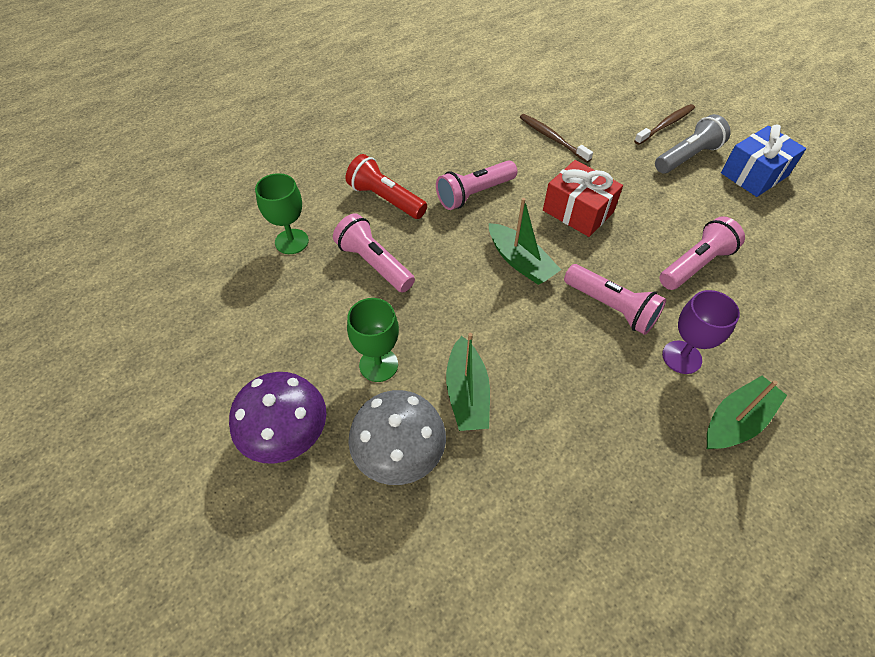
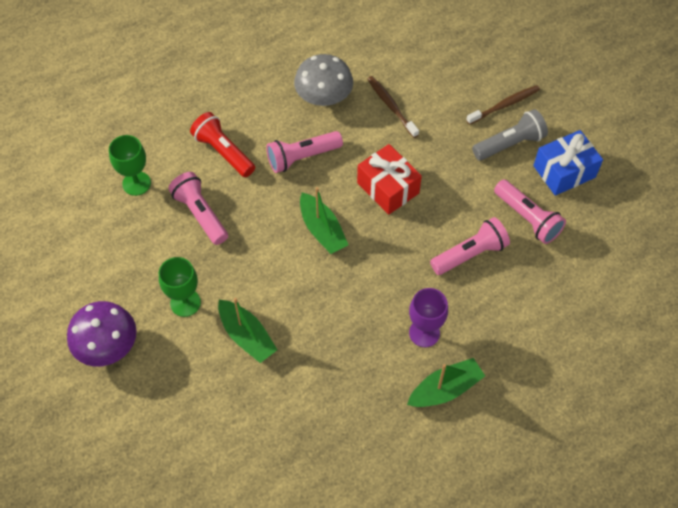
camera: 10 degrees right, 5 degrees up
grey mushroom [348,390,446,485] -> grey mushroom moved to [294,54,353,106]
green boat [446,333,490,431] -> green boat turned 45 degrees counterclockwise [218,298,278,363]
pink flashlight [564,264,666,335] -> pink flashlight moved to [494,180,566,244]

